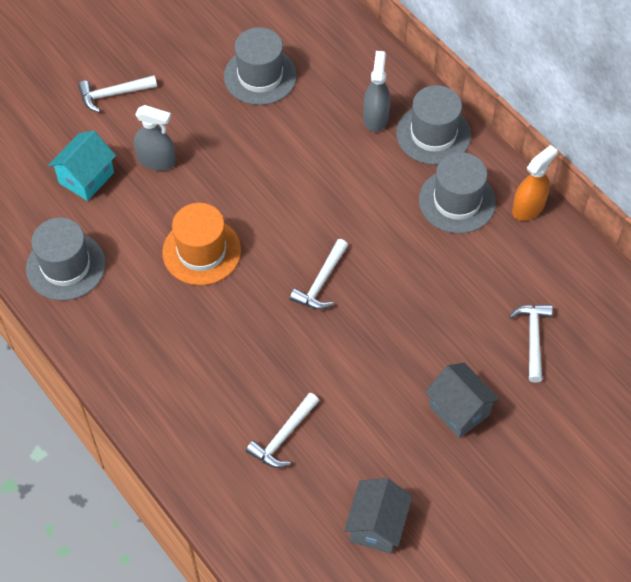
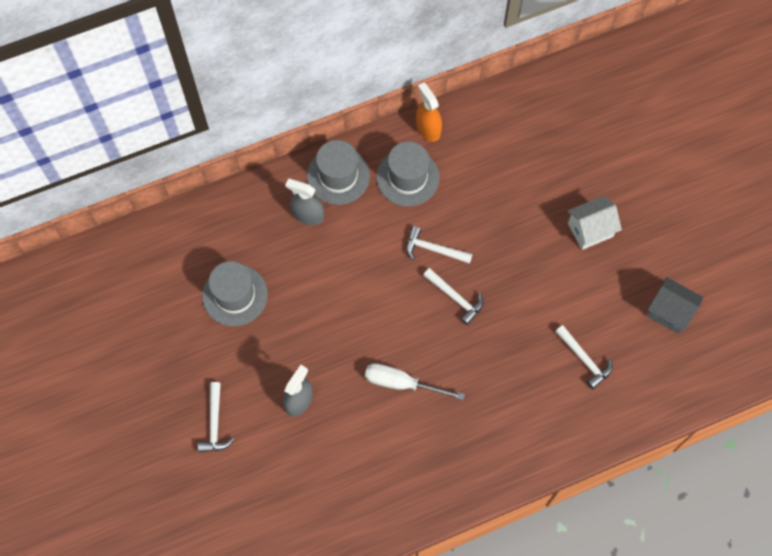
camera: 75 degrees left, 10 degrees up
grey hat [26,218,106,301] -> none
turquoise house [48,130,116,201] -> none
orange hat [162,203,241,285] -> white screwdriver [365,363,465,400]
grey house [425,363,500,438] -> white house [567,196,622,250]
white hammer [509,305,553,383] -> white hammer moved to [406,226,473,264]

